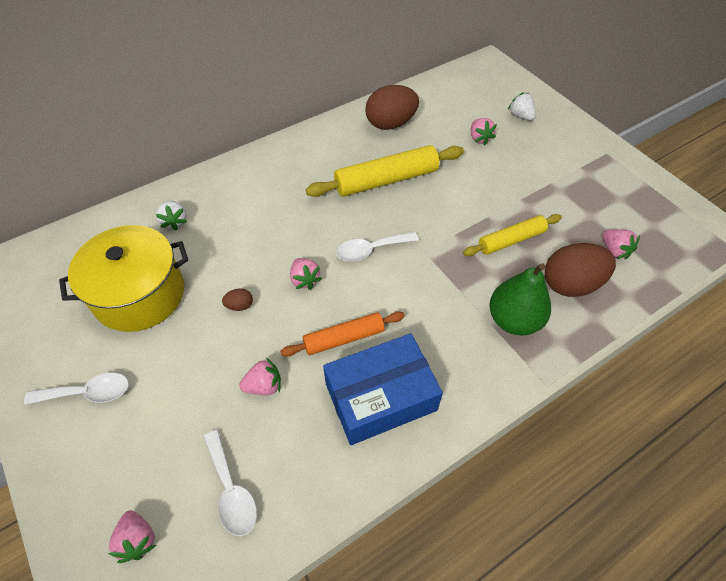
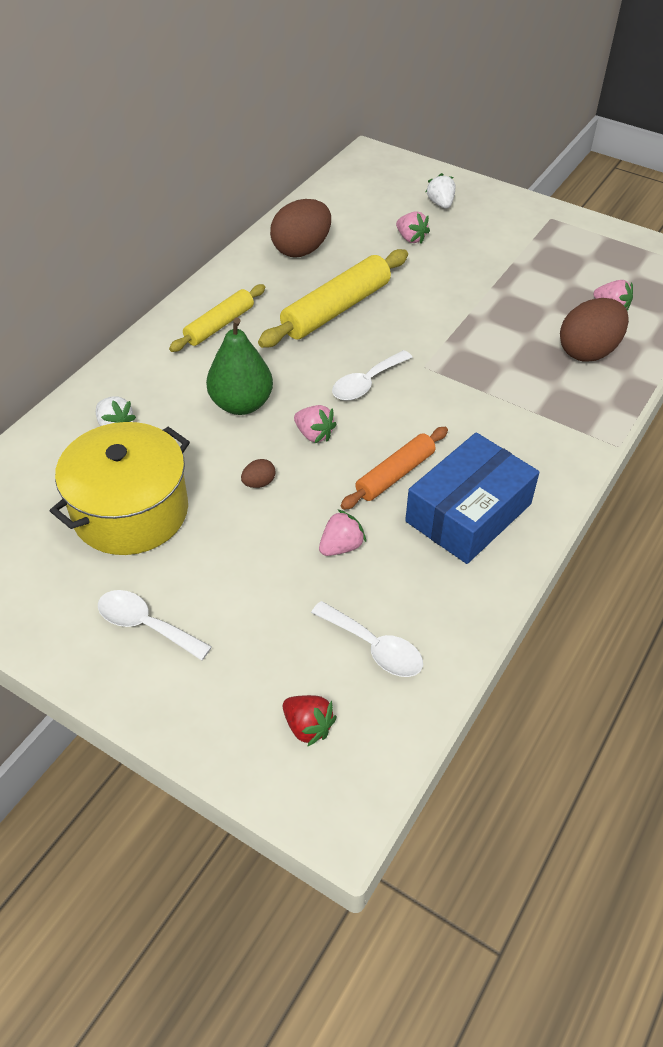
camera: 25 degrees left, 5 degrees down
white spoon [24,373,129,405] -> white spoon turned 120 degrees counterclockwise [98,590,212,660]
pink strawberry [108,510,156,563] -> red strawberry [283,695,337,747]
yellow rolling pin [463,214,562,256] -> yellow rolling pin moved to [169,284,265,352]
green pear [490,263,551,335] -> green pear moved to [206,318,273,415]
white strawberry [508,92,536,120] -> white strawberry turned 45 degrees clockwise [426,173,455,209]

